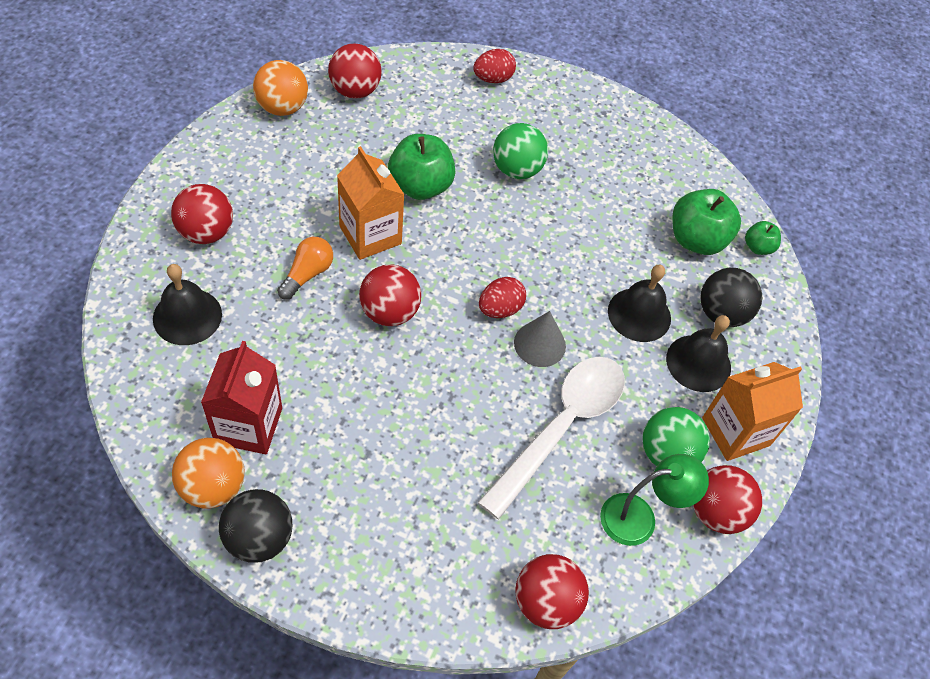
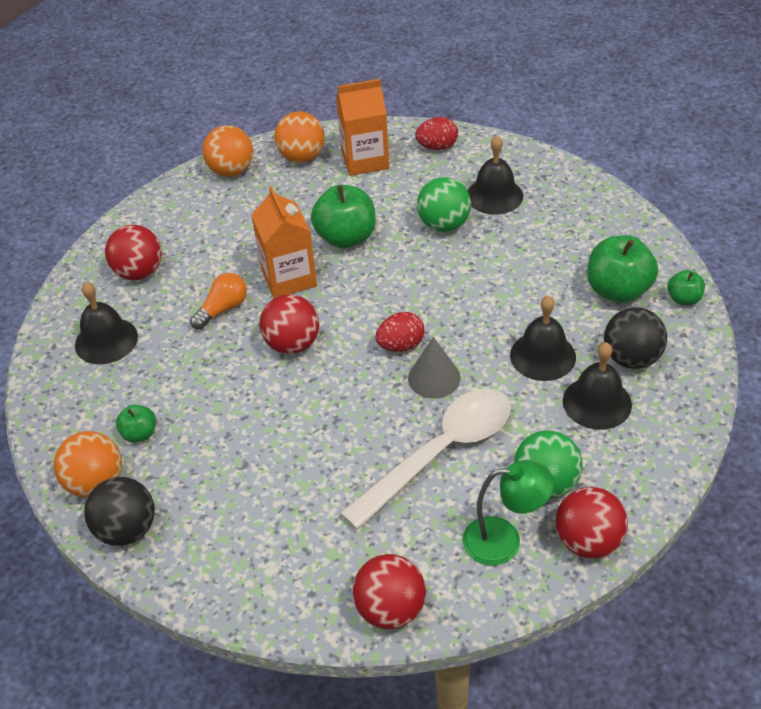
camera: 20 degrees right, 10 degrees down
red carton [201,341,282,454] -> green apple [116,404,156,443]
red ball [328,44,382,99] -> orange ball [274,111,325,163]
orange carton [702,362,803,461] -> orange carton moved to [336,79,389,176]
none -> black bell [468,135,523,215]

